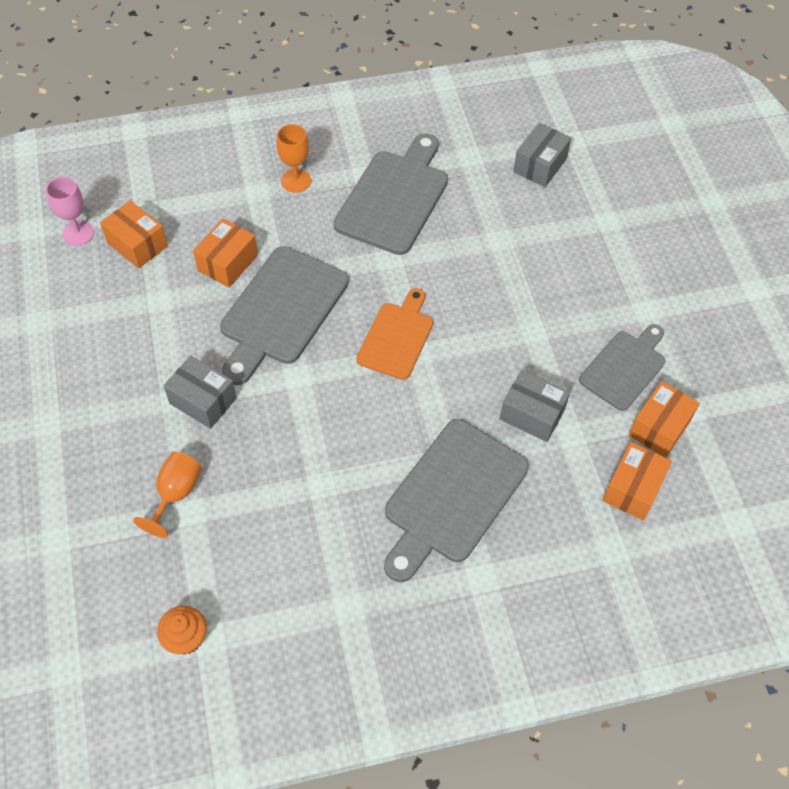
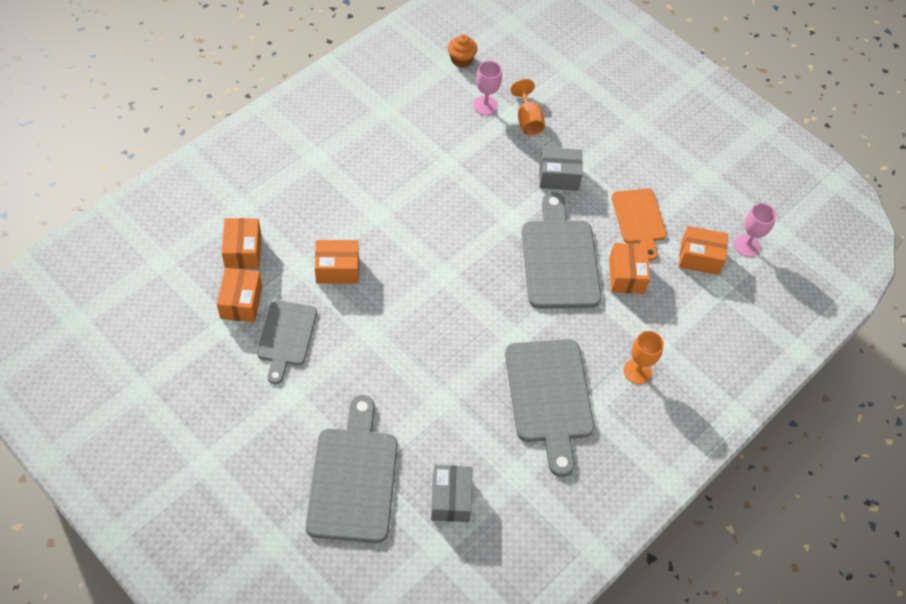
camera: 145 degrees right, 0 degrees up
orange cutting board [356,288,433,380] -> orange cutting board moved to [611,189,667,261]
grey cutting board [384,419,529,582] -> grey cutting board moved to [306,395,398,543]
grey box [500,370,570,442] -> orange box [315,240,359,283]
none -> pink goblet [473,61,502,115]

